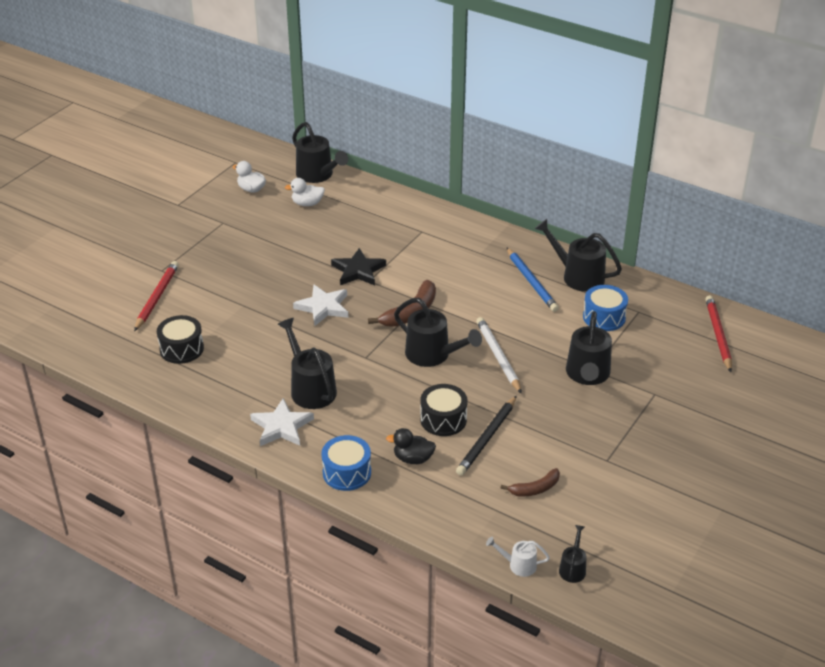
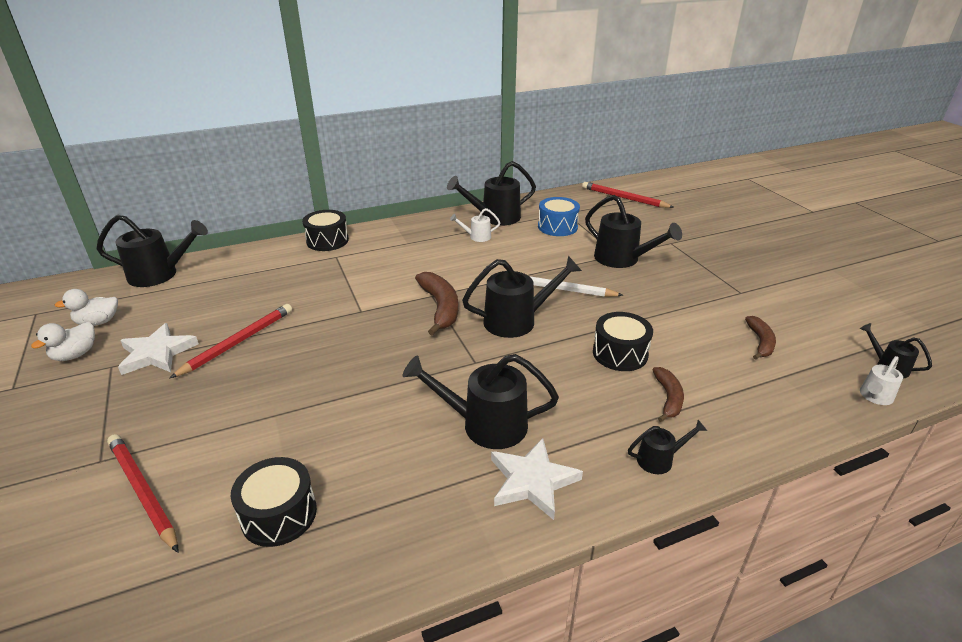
camera: 55 degrees left, 5 degrees down
white duck [285,178,325,206] -> white duck moved to [31,322,95,361]
white star [293,284,348,326] -> white star moved to [118,323,199,375]
blue drum [321,435,371,491] -> black watering can [628,420,707,474]
black star [331,248,386,285] -> none
black duck [386,428,436,464] -> brown banana [653,367,684,422]
black pencil [456,396,517,476] -> none
blue pencil [506,247,559,312] -> white watering can [450,208,500,242]
none -> red pencil [170,304,292,378]
none -> black drum [302,210,349,251]

